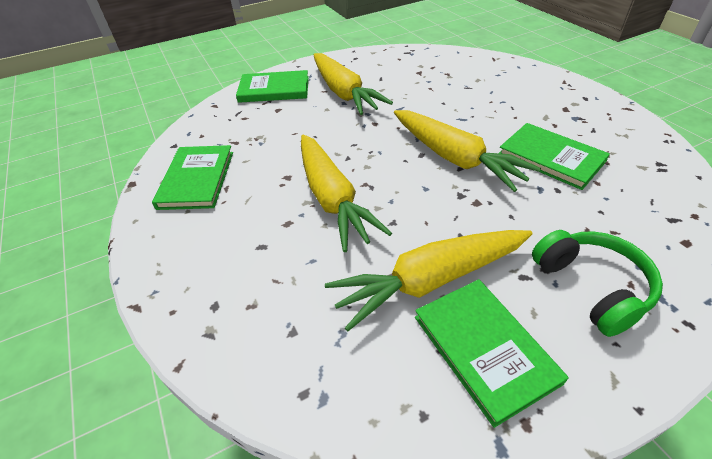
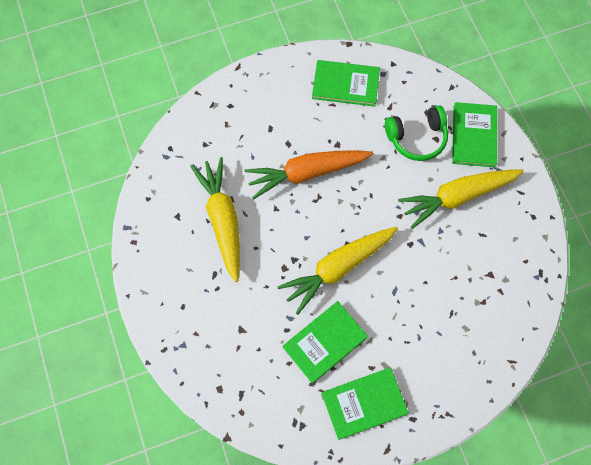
camera: 95 degrees right, 25 degrees up
yellow carrot [301,135,392,252] -> orange carrot [245,150,373,199]
green book [415,279,569,428] -> green book moved to [322,367,409,440]
green headphones [532,230,663,337] -> green headphones moved to [385,105,448,161]

